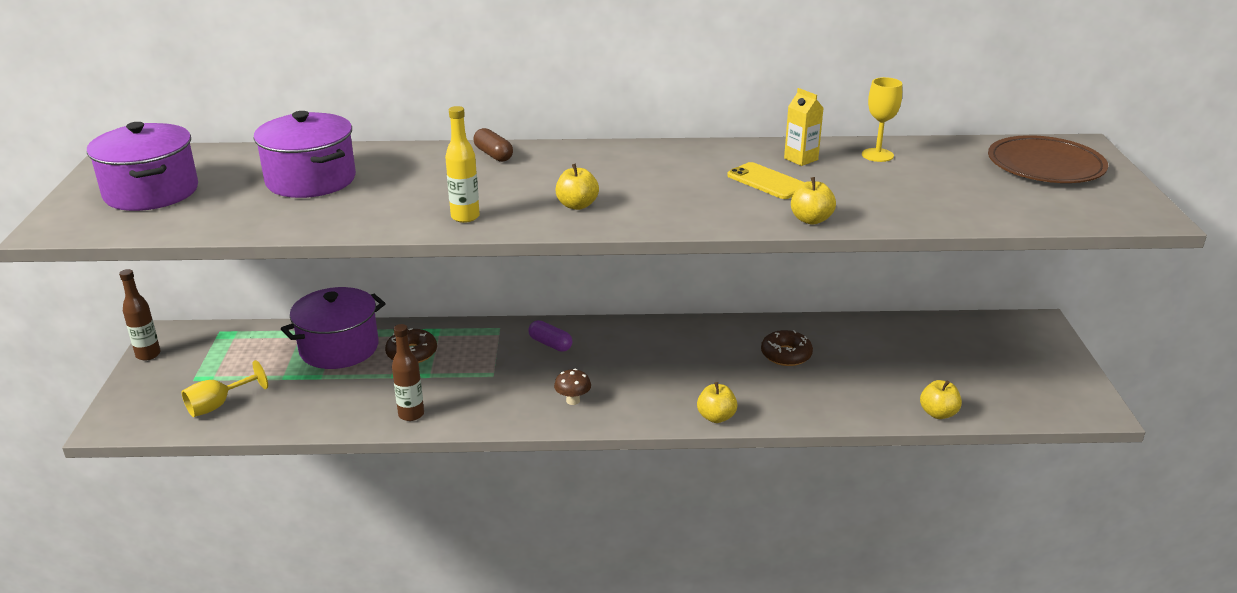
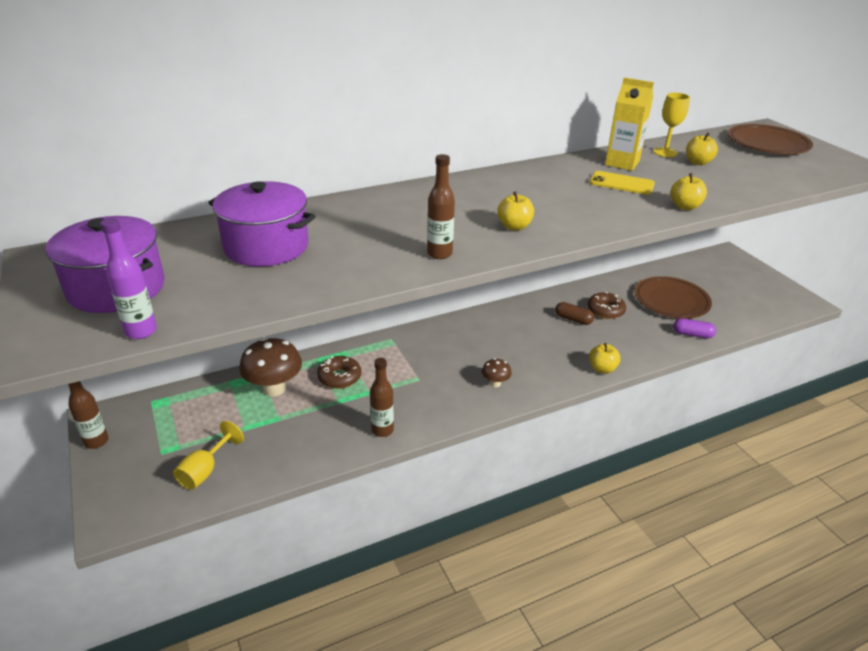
camera: 25 degrees left, 5 degrees up
purple pot [281,287,386,369] -> brown mushroom [239,338,302,397]
yellow bottle [445,106,480,223] -> brown bottle [427,154,455,259]
brown capsule [474,128,513,162] -> brown capsule moved to [555,302,594,325]
purple capsule [528,320,572,352] -> purple capsule moved to [673,318,716,338]
yellow carton [784,88,823,166] -> yellow carton [605,78,654,171], size x1.51
yellow apple [920,380,962,419] -> yellow apple moved to [686,132,718,165]
none -> purple bottle [100,218,157,339]
none -> brown plate [635,276,712,319]

